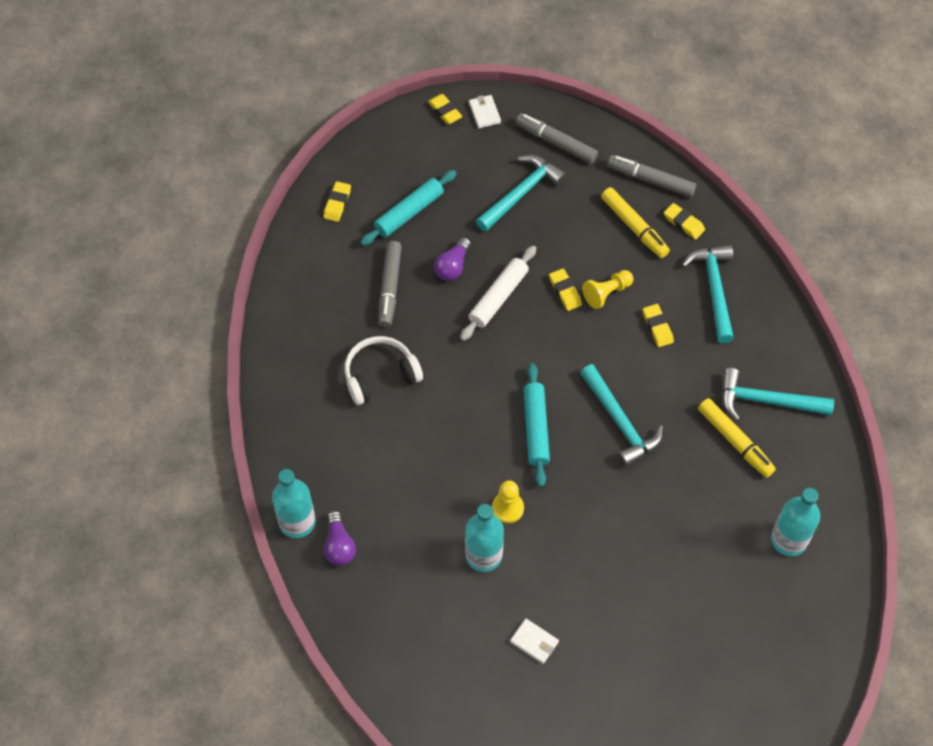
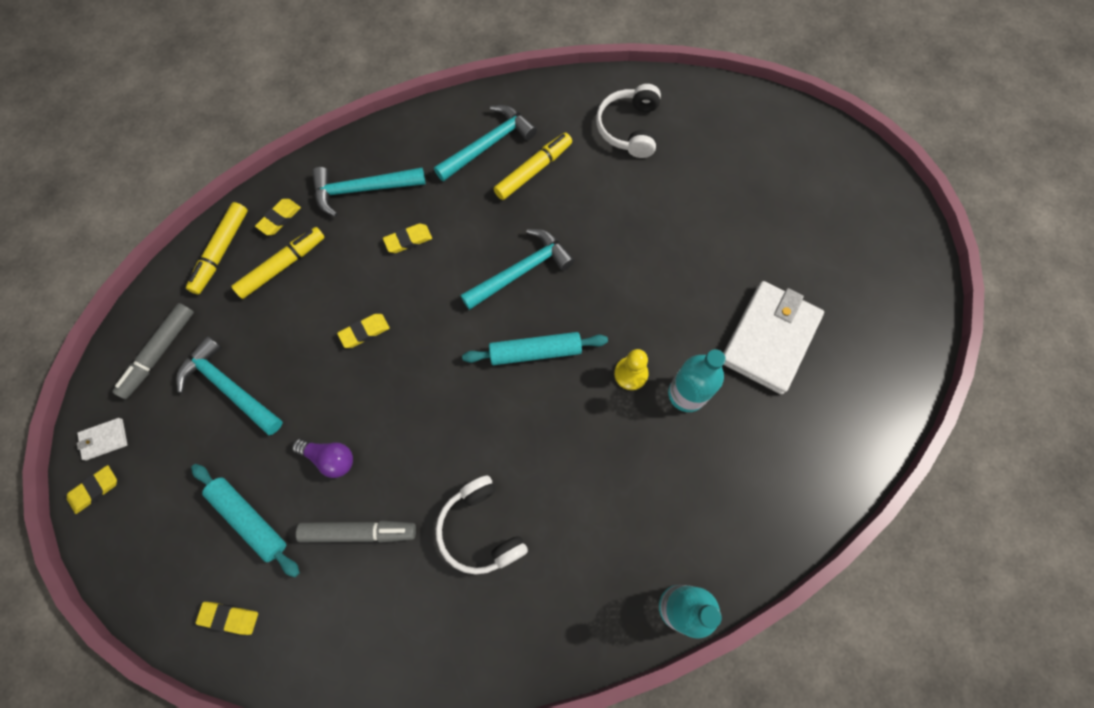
camera: 95 degrees left, 10 degrees up
purple light bulb [324,511,356,566] -> none
white rolling pin [460,246,536,341] -> none
white wallet [510,619,559,664] -> white wallet [724,281,824,394], size x2.42
yellow pawn [582,270,634,309] -> none
grey marker [608,155,696,197] -> yellow marker [186,202,248,294]
turquoise hammer [721,368,834,421] -> turquoise hammer turned 135 degrees counterclockwise [434,105,537,182]
turquoise bottle [771,488,820,556] -> white headphones [596,84,661,158]

